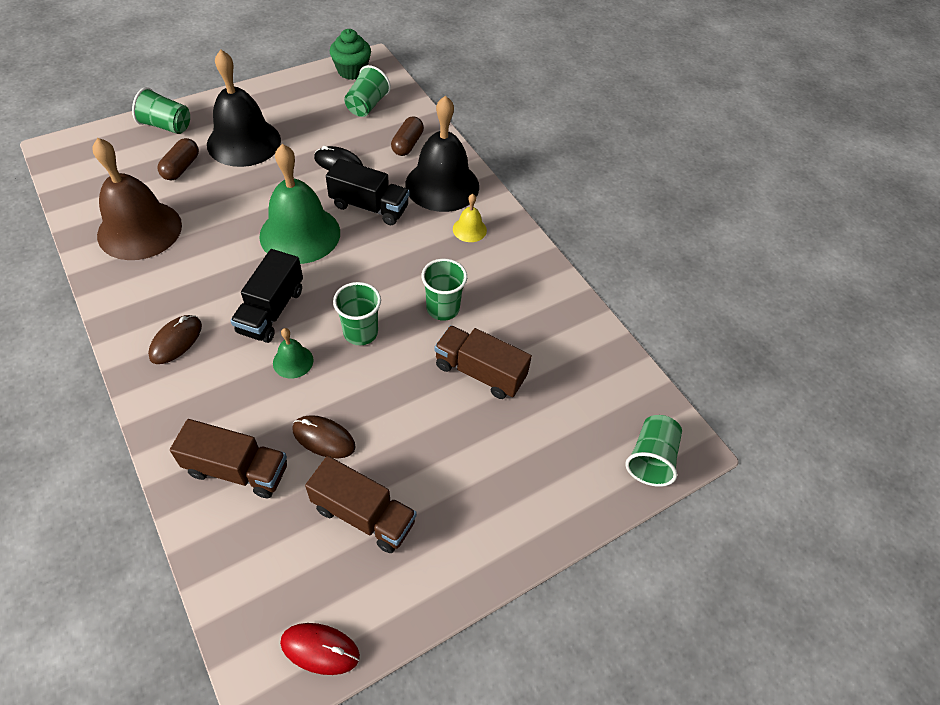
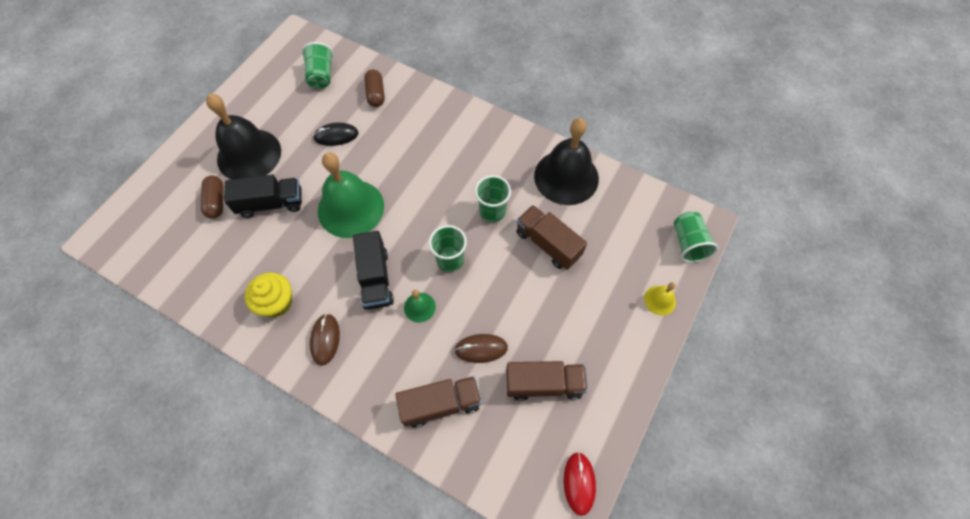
camera: 25 degrees left, 10 degrees up
brown bell [92,138,182,260] -> none
green cup [132,87,190,134] -> none
red mouse [280,623,360,675] -> red mouse turned 75 degrees counterclockwise [564,452,596,516]
black truck [326,159,410,225] -> black truck moved to [224,174,302,218]
green cupcake [330,29,371,80] -> none
black bell [405,95,479,212] -> black bell moved to [534,118,599,205]
brown truck [434,325,532,399] -> brown truck turned 45 degrees clockwise [516,205,587,270]
yellow bell [453,194,487,242] -> yellow bell moved to [644,282,676,316]
none -> yellow cupcake [245,272,292,317]

